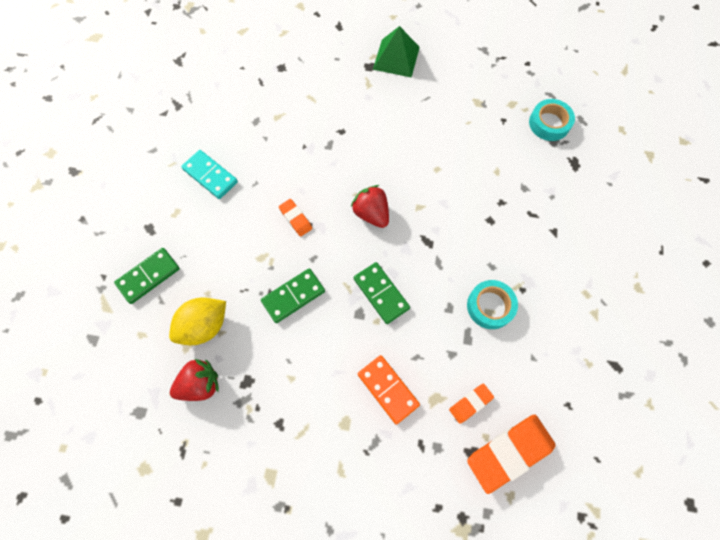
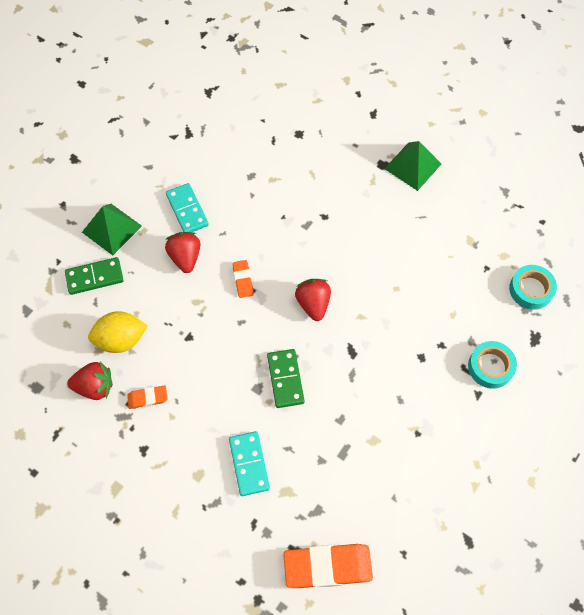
camera: 25 degrees right, 5 degrees down
green domino [261,268,325,323] -> none
orange domino [358,355,420,425] -> turquoise domino [229,431,270,496]
orange eraser [449,384,494,424] -> orange eraser moved to [127,386,168,409]
turquoise tape [467,280,518,329] -> turquoise tape moved to [468,341,517,389]
none -> green pyramid [82,204,142,255]
none -> red strawberry [165,232,200,273]

